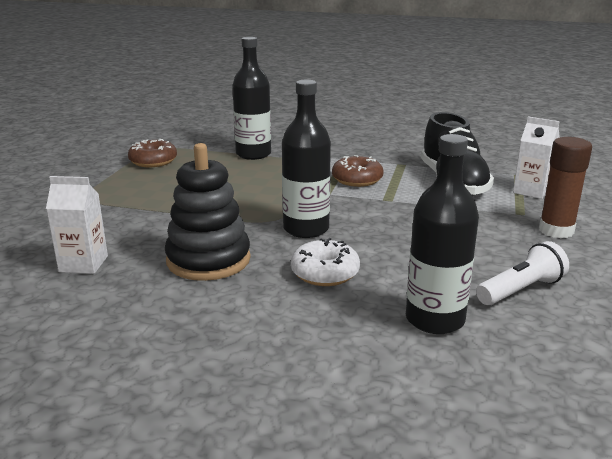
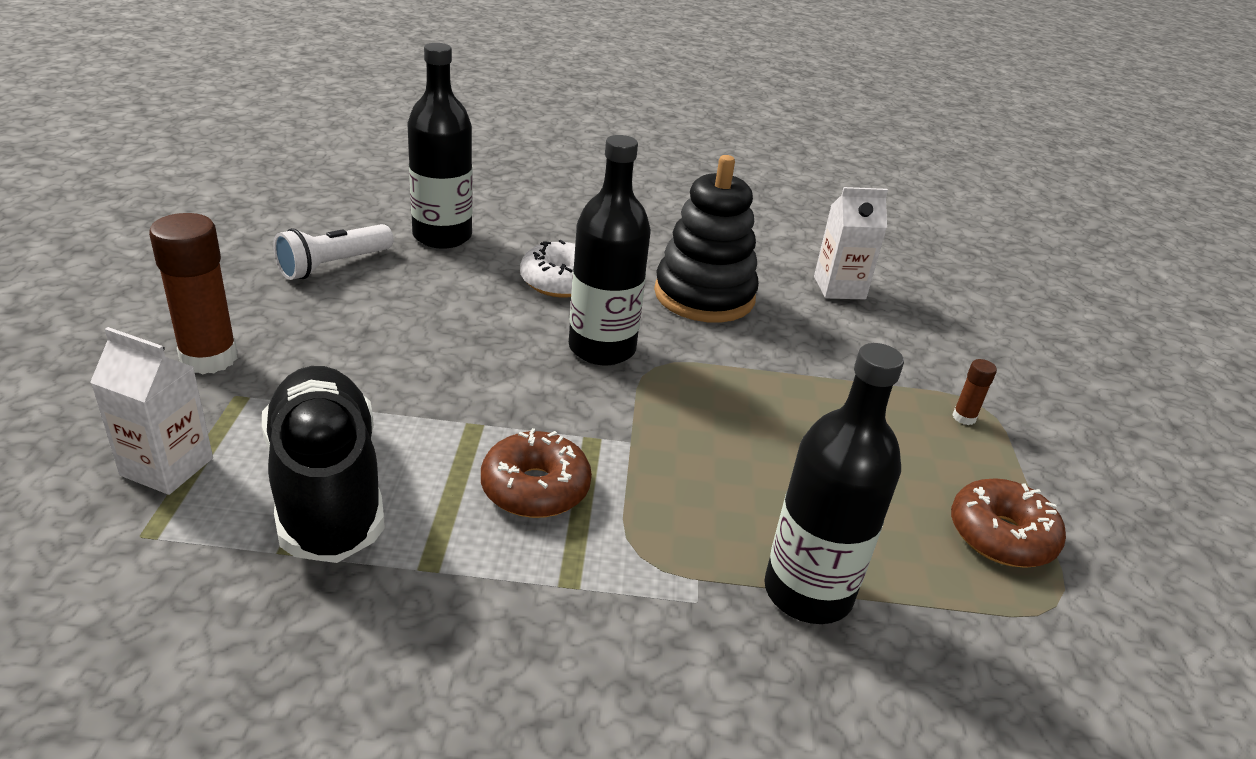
camera: 165 degrees right, 10 degrees up
none -> brown glue stick [952,359,997,425]

